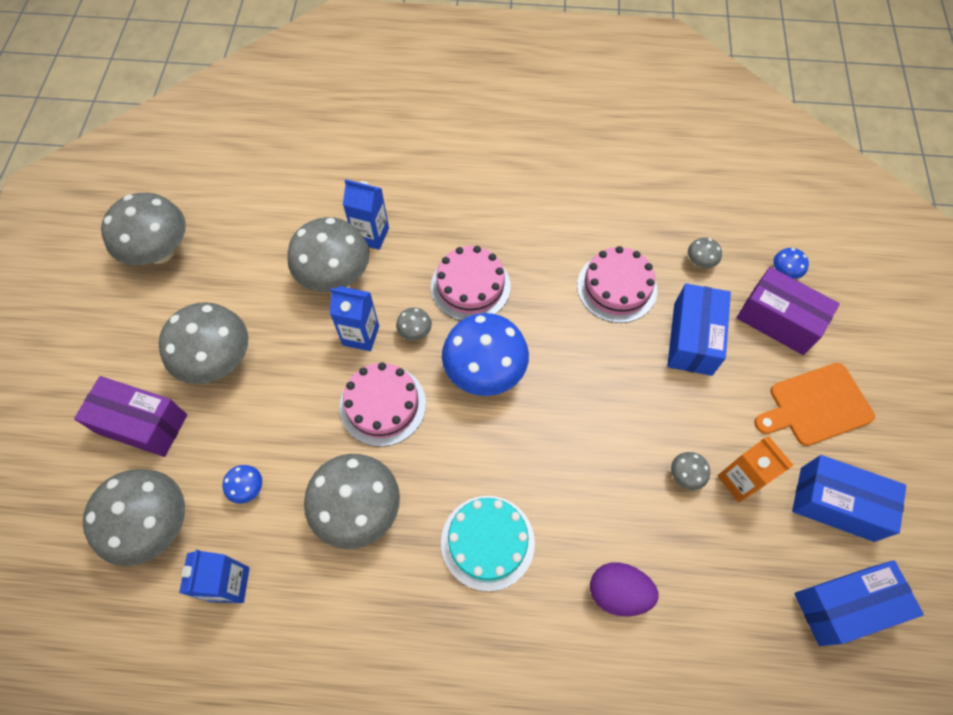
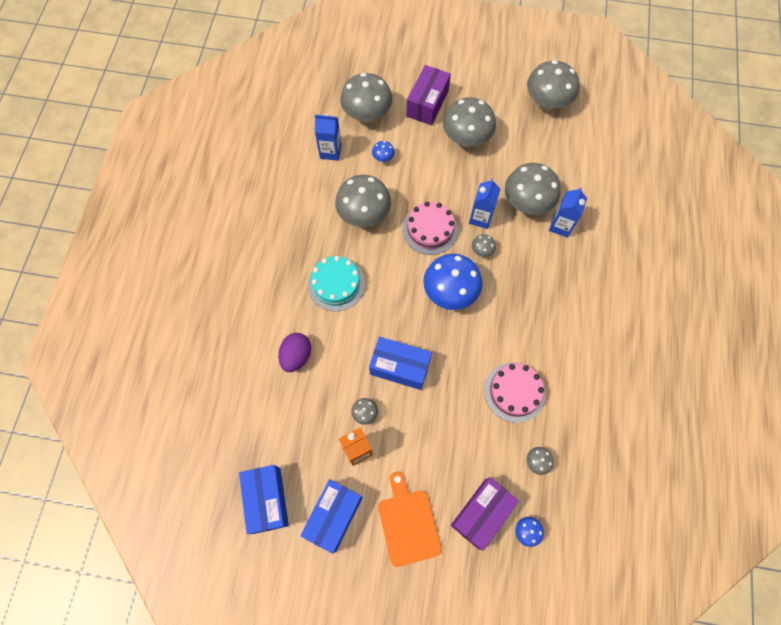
camera: 95 degrees right, 5 degrees up
pink cake [431,246,511,321] -> none
blue box [667,283,731,376] -> blue box moved to [369,337,432,390]

